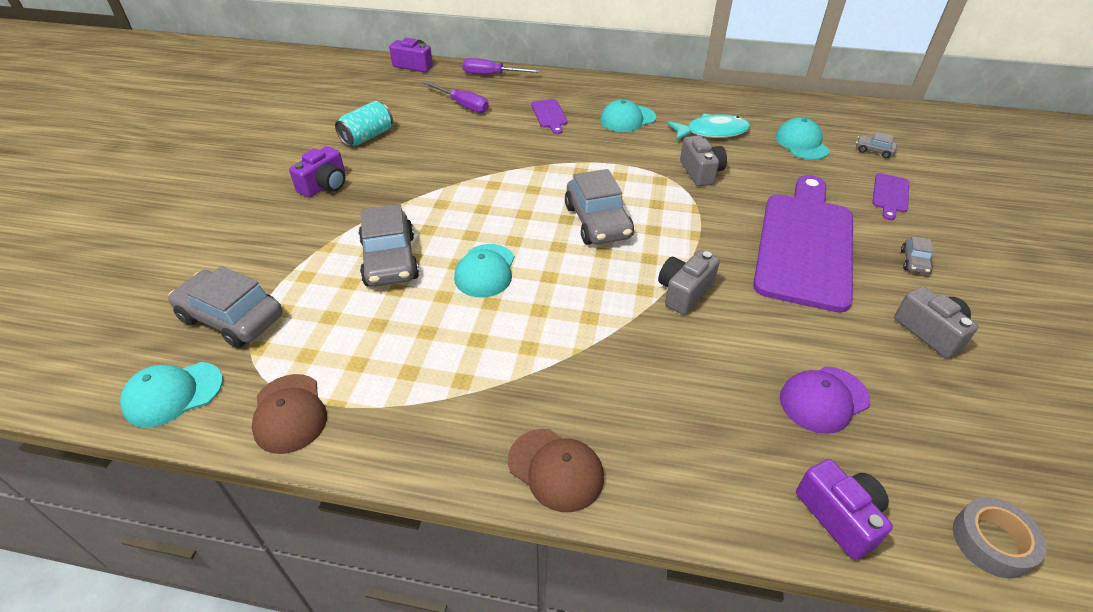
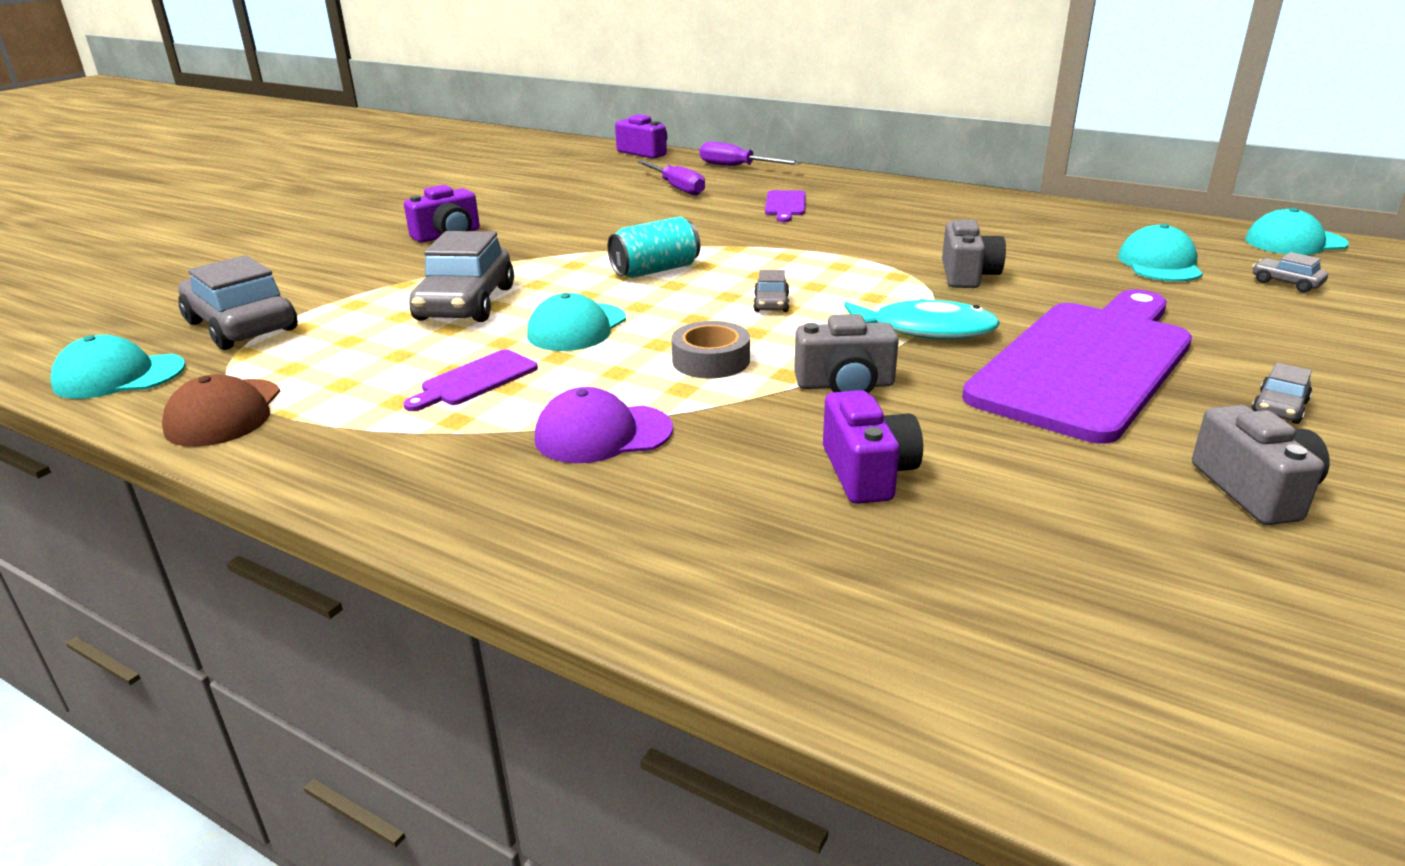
camera: 20 degrees right, 15 degrees down
turquoise can [335,101,393,146] -> turquoise can moved to [608,217,700,278]
brown cap [508,429,604,512] -> none
grey car [565,169,634,245] -> grey car [753,270,789,312], size x0.46
turquoise cap [600,99,656,132] -> turquoise cap moved to [1245,208,1349,255]
grey camera [658,250,720,315] -> grey camera turned 150 degrees counterclockwise [794,314,899,394]
turquoise fish [667,114,750,141] -> turquoise fish moved to [844,299,1000,339]
purple cap [780,366,870,434] -> purple cap moved to [535,387,673,463]
purple camera [796,459,893,560] -> purple camera moved to [823,390,923,504]
purple cutting board [872,173,909,220] -> purple cutting board moved to [404,350,538,411]
grey tape [953,497,1047,579] -> grey tape moved to [671,321,750,378]

